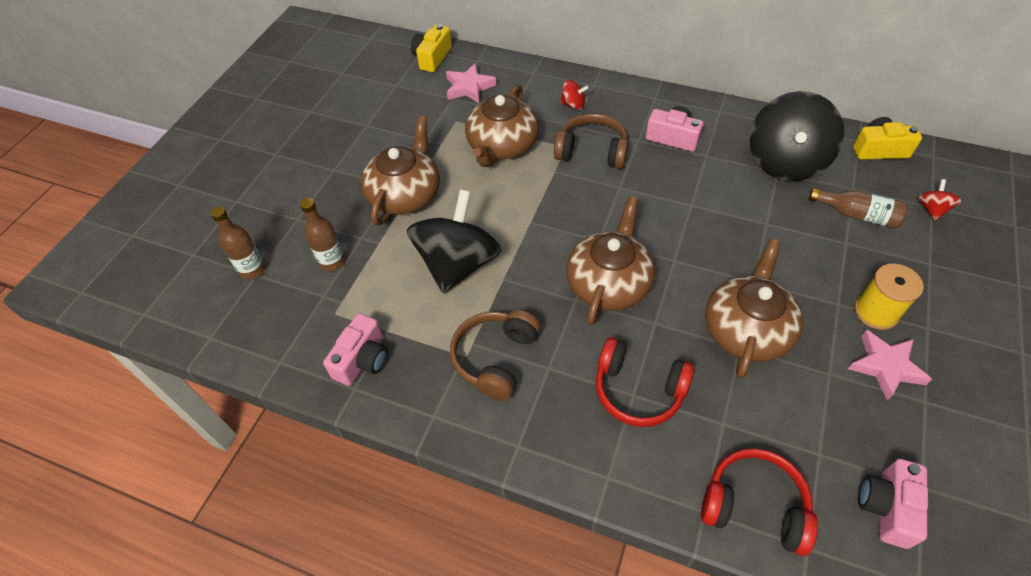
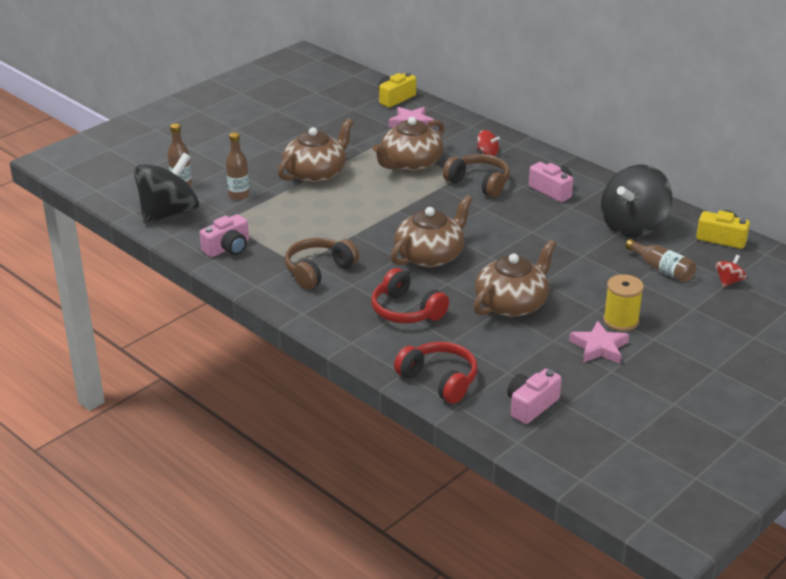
camera: 20 degrees right, 20 degrees down
black spinning top [407,190,502,293] -> black spinning top moved to [133,152,199,224]

